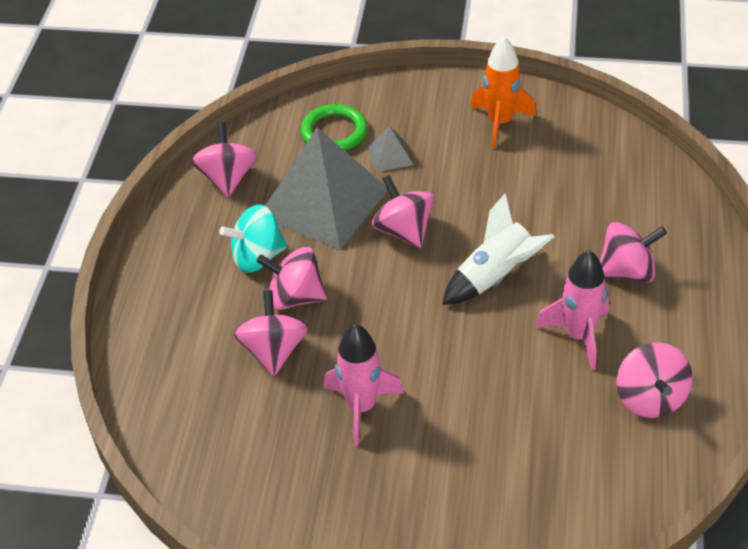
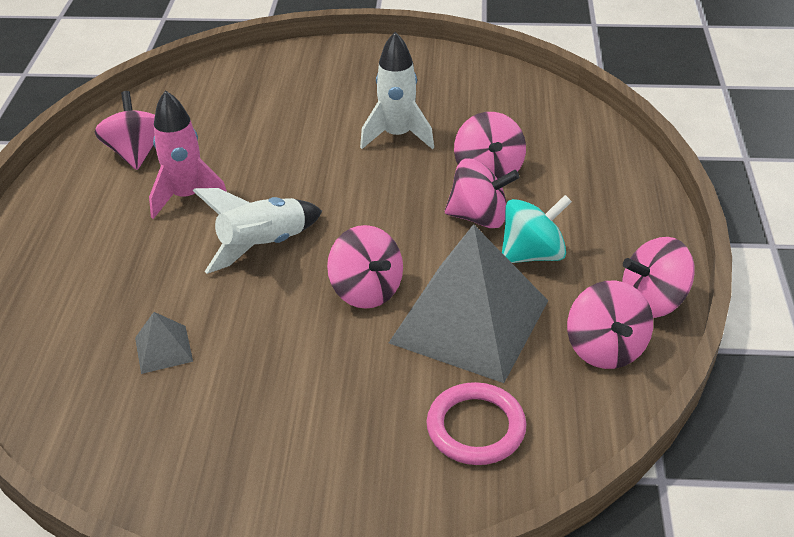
camera: 175 degrees right, 5 degrees down
green ring [301,104,367,151] -> pink ring [427,382,526,465]
pink rocket [324,324,404,446] -> white rocket [360,32,434,149]
grey pyramid [368,126,413,172] -> grey pyramid moved to [135,312,193,374]
orange rocket [470,37,536,149] -> none
pink spinning top [600,222,667,283] -> pink spinning top moved to [622,237,695,318]

